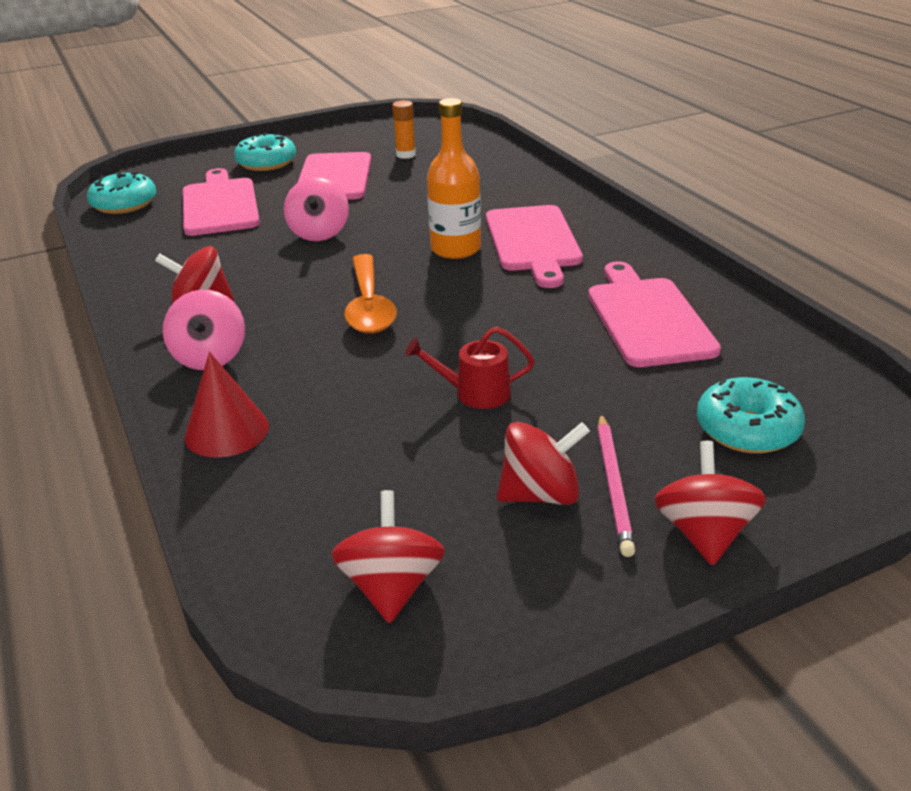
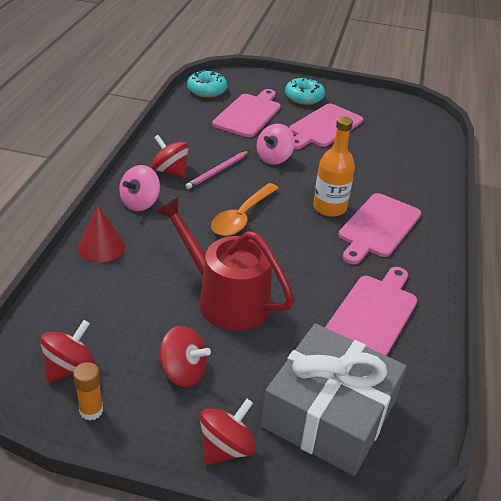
camera: 35 degrees right, 5 degrees up
orange glue stick [392,100,416,159] -> orange glue stick moved to [73,362,103,420]
red watering can [405,326,534,409] -> red watering can [156,197,295,331], size x2.11
pink pencil [597,414,636,557] -> pink pencil moved to [185,151,249,189]
turquoise donut [697,377,805,454] -> grey gift [261,323,407,476]

